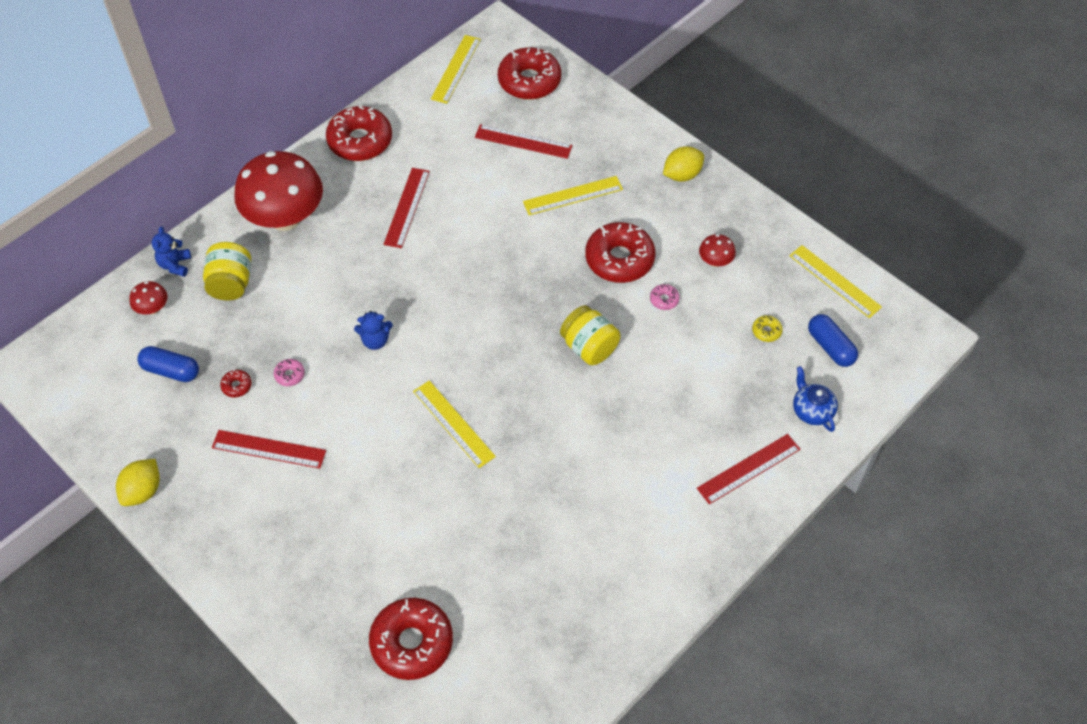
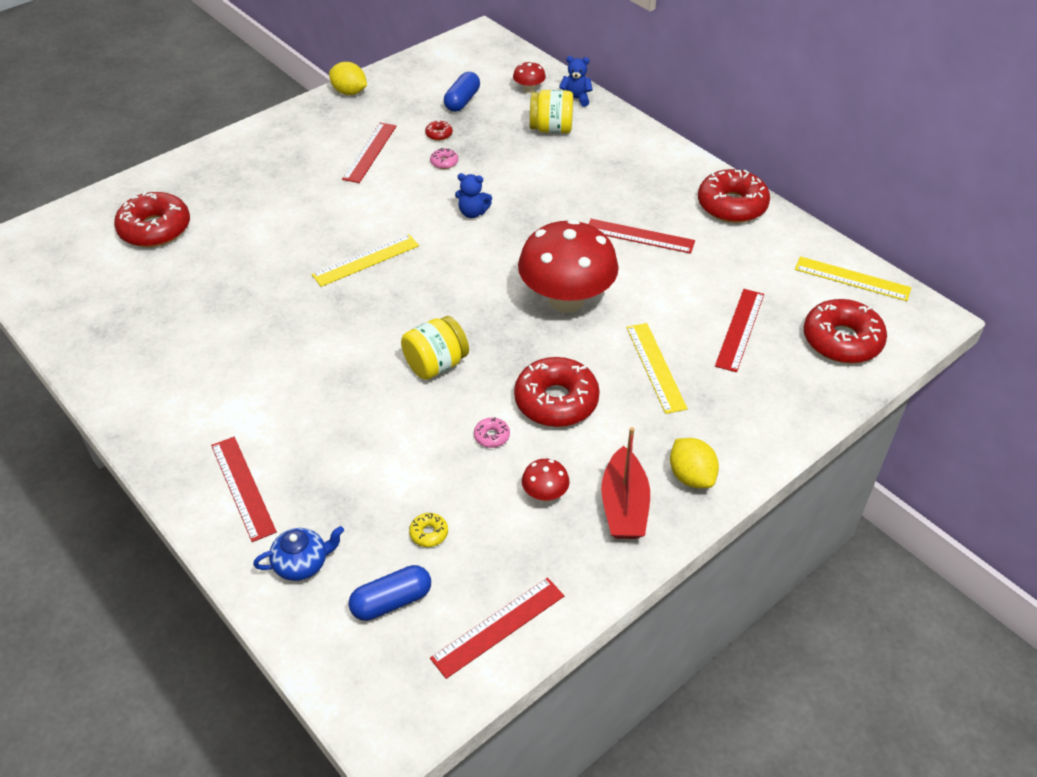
camera: 95 degrees right, 10 degrees down
red mushroom [234,151,323,231] -> red mushroom moved to [518,219,619,313]
blue teddy bear [354,311,393,350] -> blue teddy bear turned 75 degrees counterclockwise [455,173,492,218]
yellow ruler [789,245,882,318] -> red ruler [430,578,564,679]
none -> red boat [601,427,650,539]

